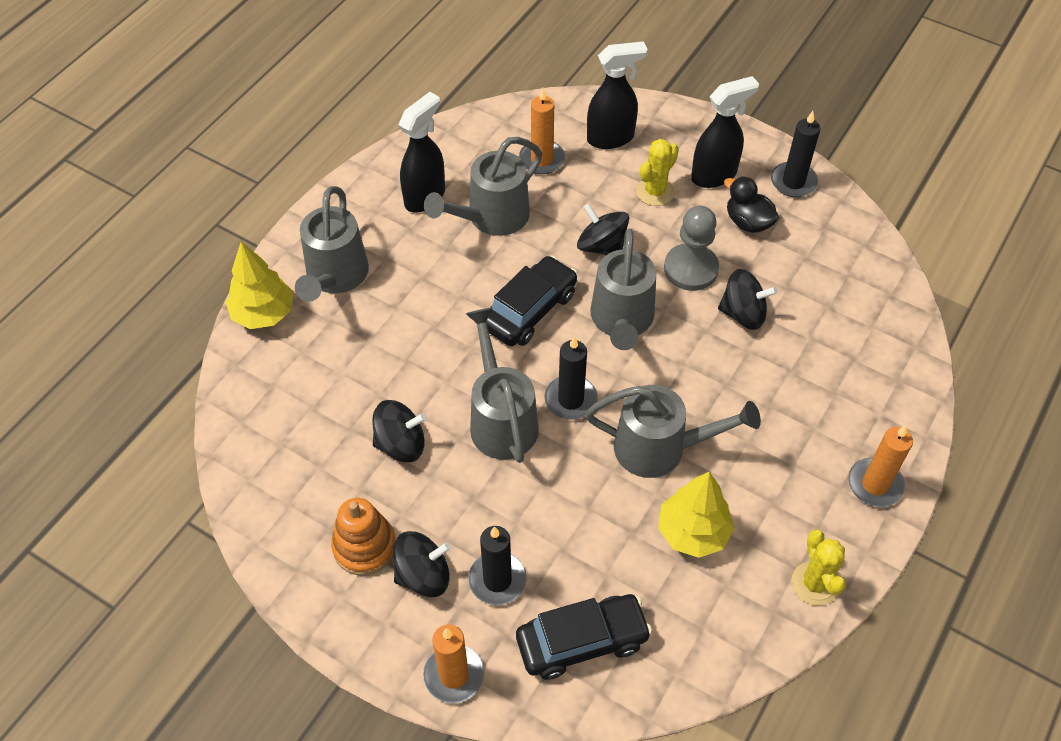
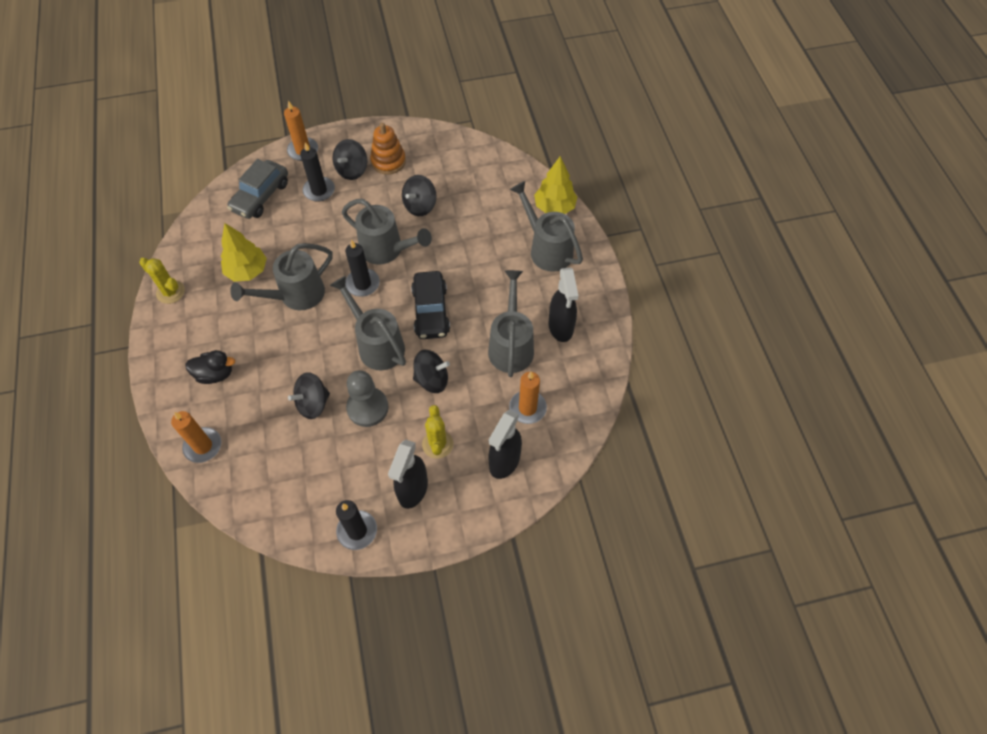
camera: 135 degrees right, 5 degrees up
black car [516,594,652,680] -> grey car [227,159,288,219]
black duck [724,176,779,233] -> black duck moved to [185,350,235,384]
orange candle [848,425,913,507] -> orange candle moved to [171,411,221,463]

